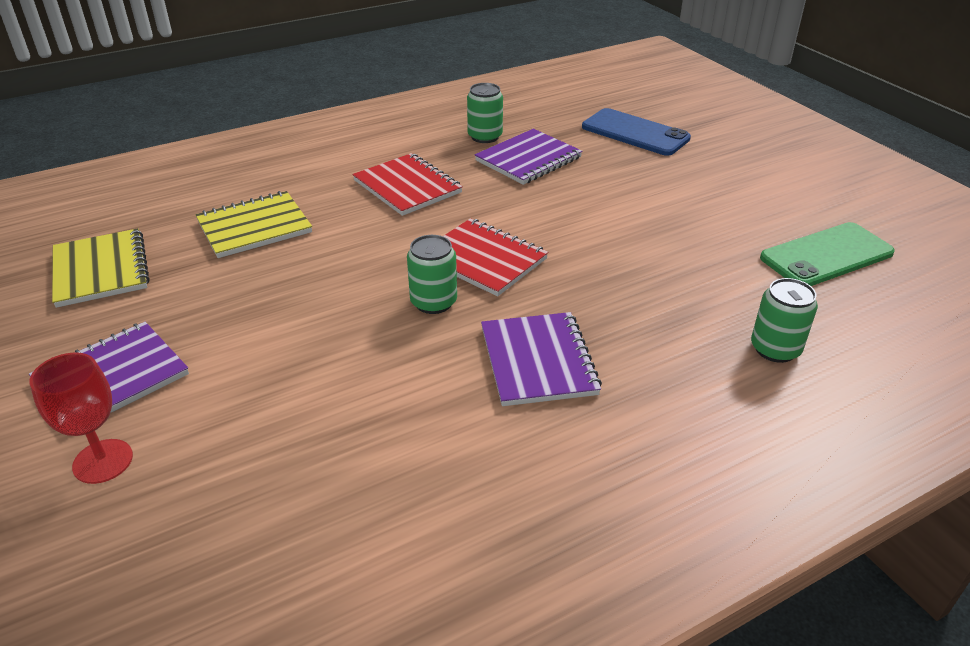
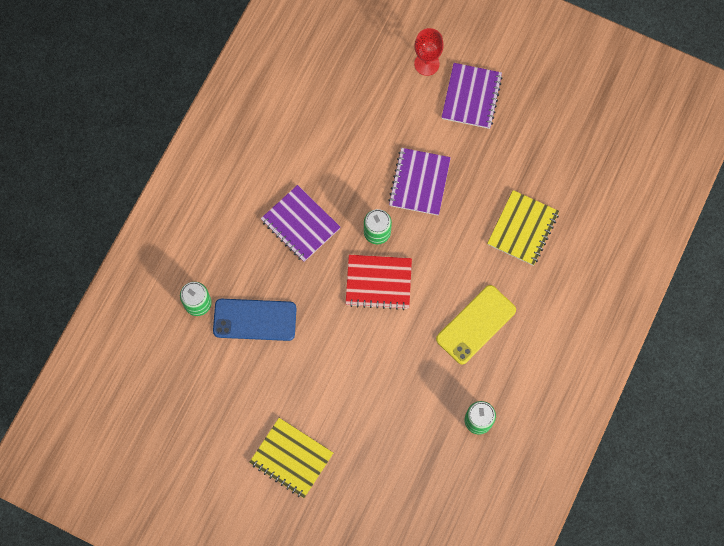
camera: 145 degrees right, 35 degrees up
yellow notebook [52,228,150,308] -> yellow notebook moved to [249,418,333,498]
red notebook [353,153,463,216] -> yellow phone [436,285,516,364]
purple notebook [475,129,582,185] -> purple notebook moved to [388,148,451,215]
blue phone [582,108,691,156] -> blue phone moved to [213,299,297,341]
green phone [760,222,895,286] -> none

